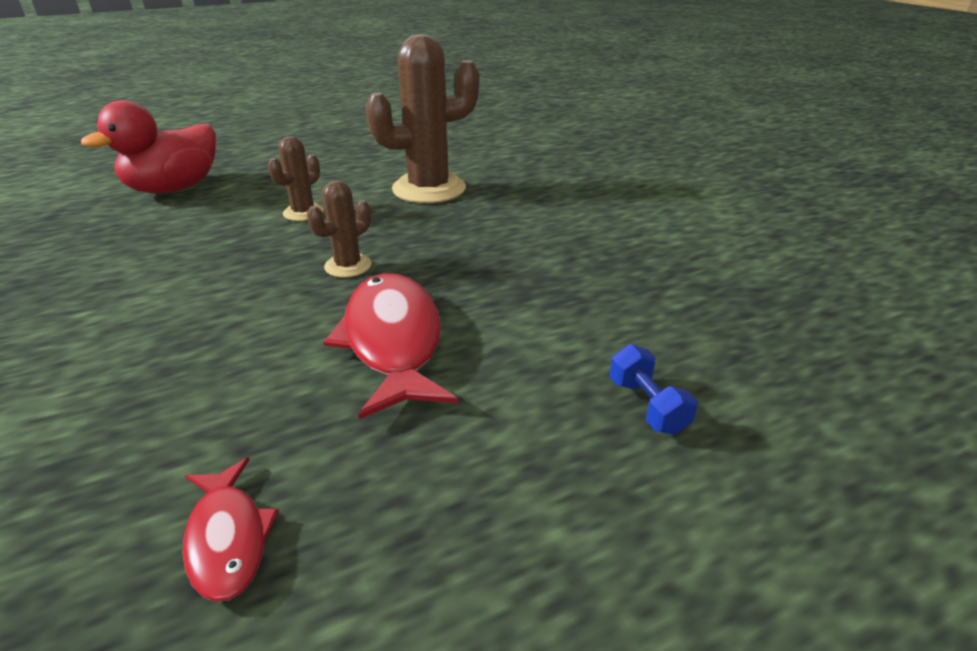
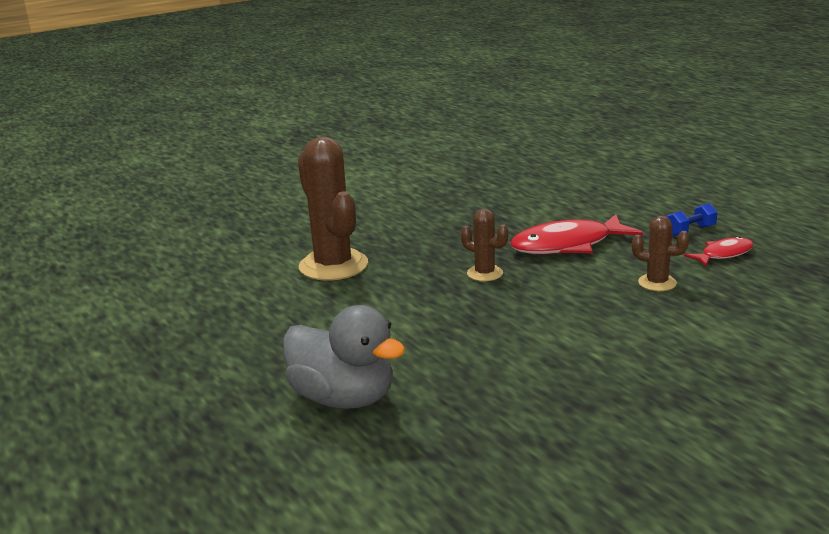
camera: 95 degrees left, 10 degrees down
red duck [81,100,216,194] -> grey duck [283,305,406,409]
brown cactus [268,136,324,221] -> brown cactus moved to [632,216,690,291]
blue dumbbell [609,344,698,435] -> blue dumbbell moved to [667,203,718,236]

